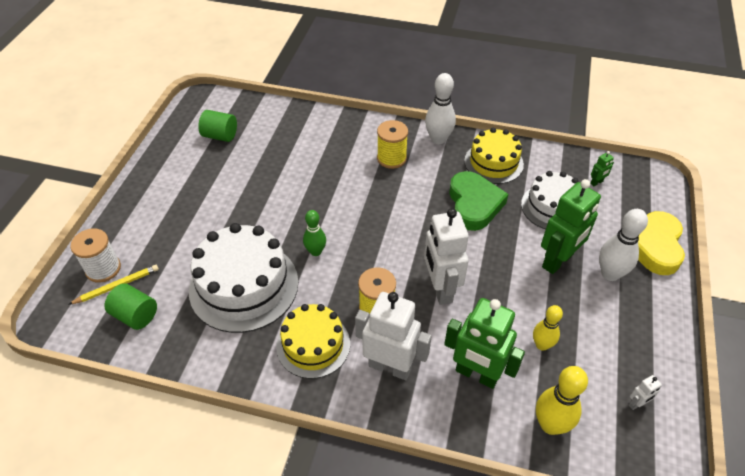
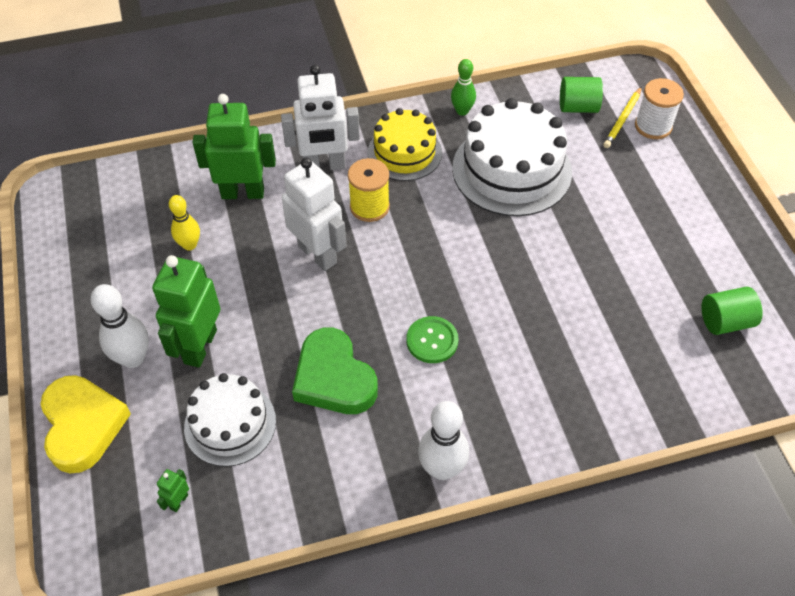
camera: 150 degrees right, 5 degrees up
green bowling pin [303,210,326,256] -> green bowling pin moved to [451,59,476,116]
yellow spool [377,120,408,169] -> none
yellow cake [464,128,524,184] -> none
yellow bowling pin [536,366,588,435] -> none
white robot [629,375,662,410] -> none
none -> green button [406,316,458,363]

